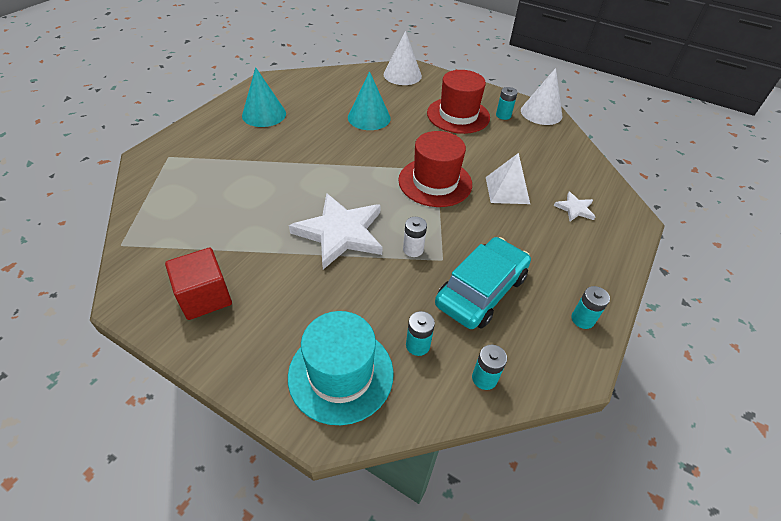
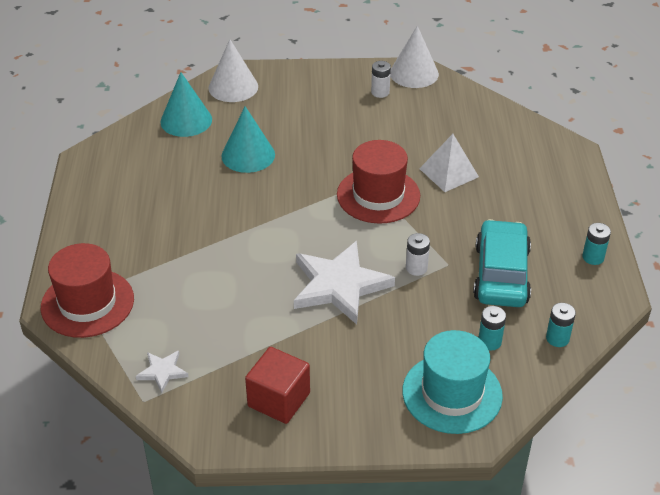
camera: 30 degrees left, 5 degrees down
turquoise cone [242,67,286,127] -> turquoise cone moved to [160,72,212,137]
red hat [427,70,490,134] -> red hat moved to [41,243,134,338]
turquoise battery [496,87,518,120] -> white battery [371,61,391,98]
white star [554,192,596,221] -> white star moved to [136,351,189,393]

